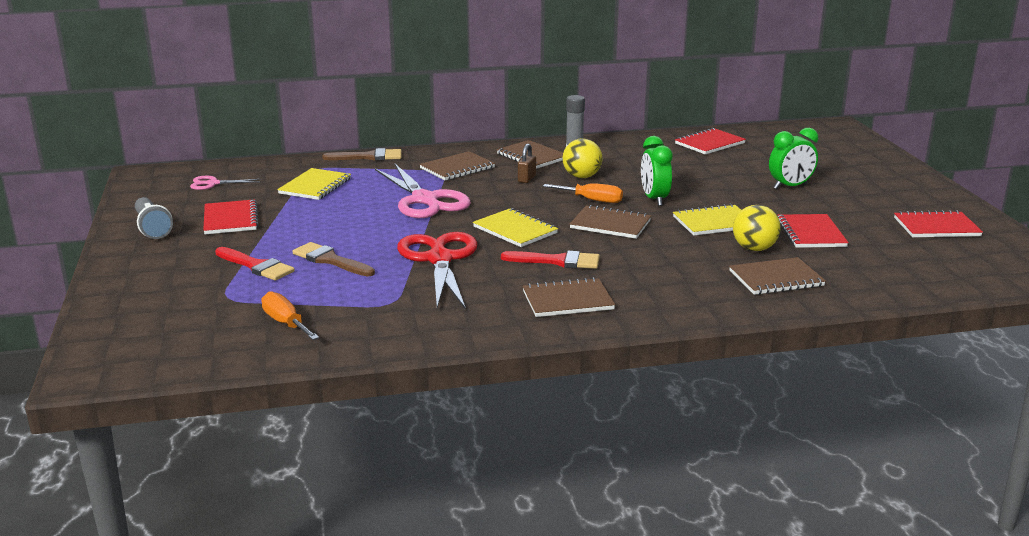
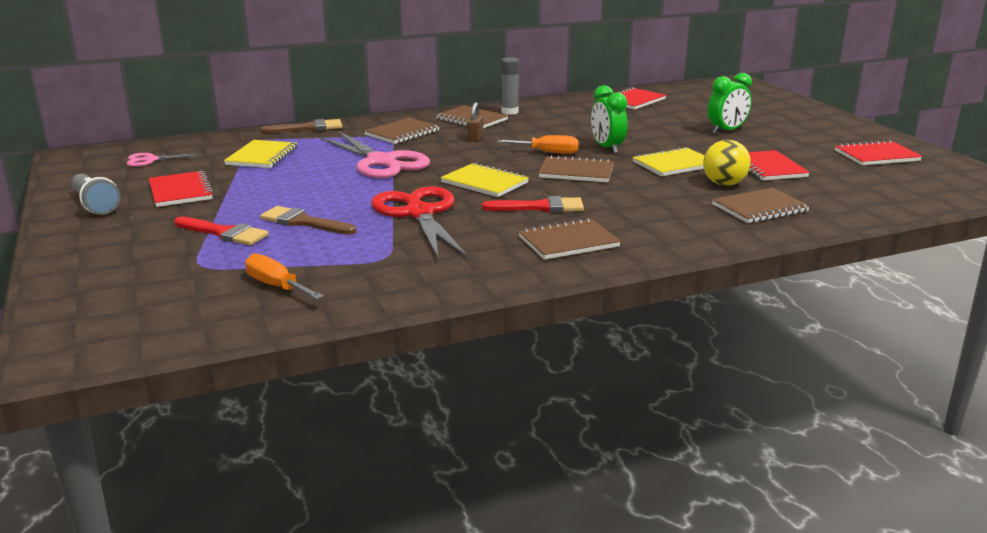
camera: 10 degrees left, 0 degrees up
yellow ball [563,138,602,178] -> none

